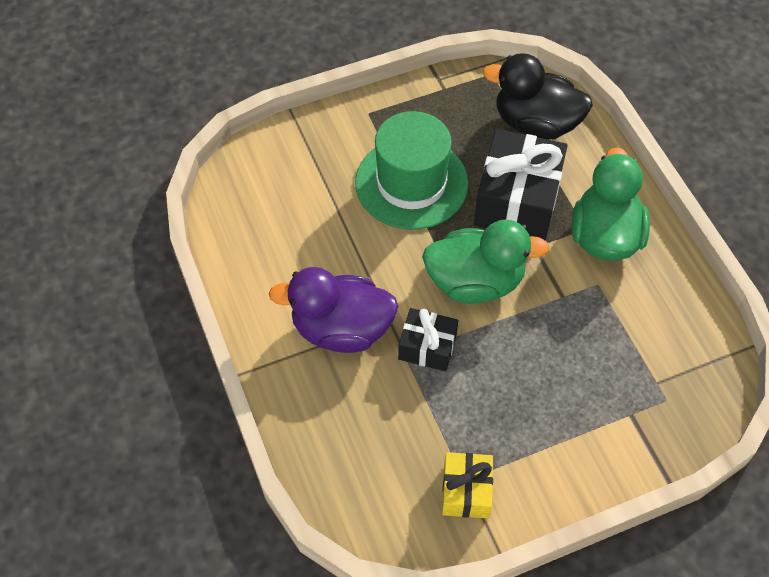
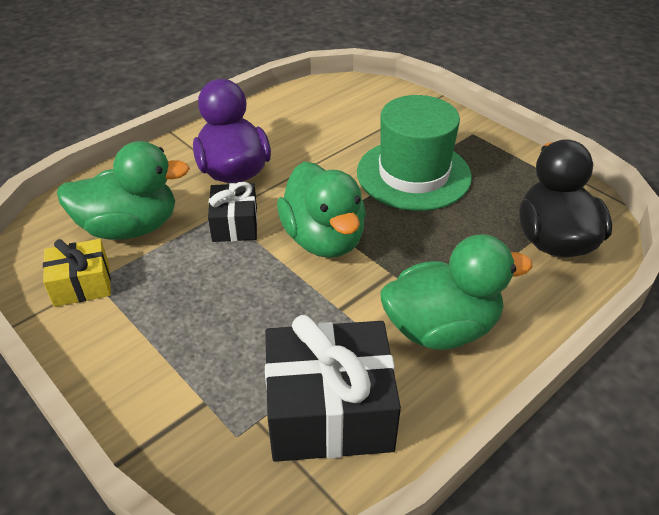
camera: 70 degrees right, 15 degrees down
black gift [474,129,568,240] -> black gift moved to [265,315,401,462]
none -> green duck [57,141,190,240]

